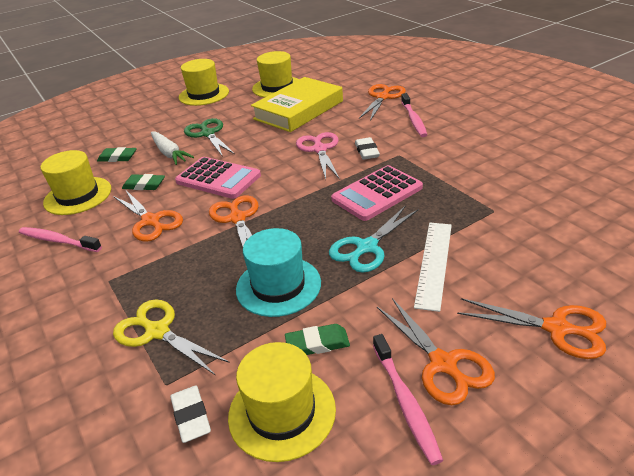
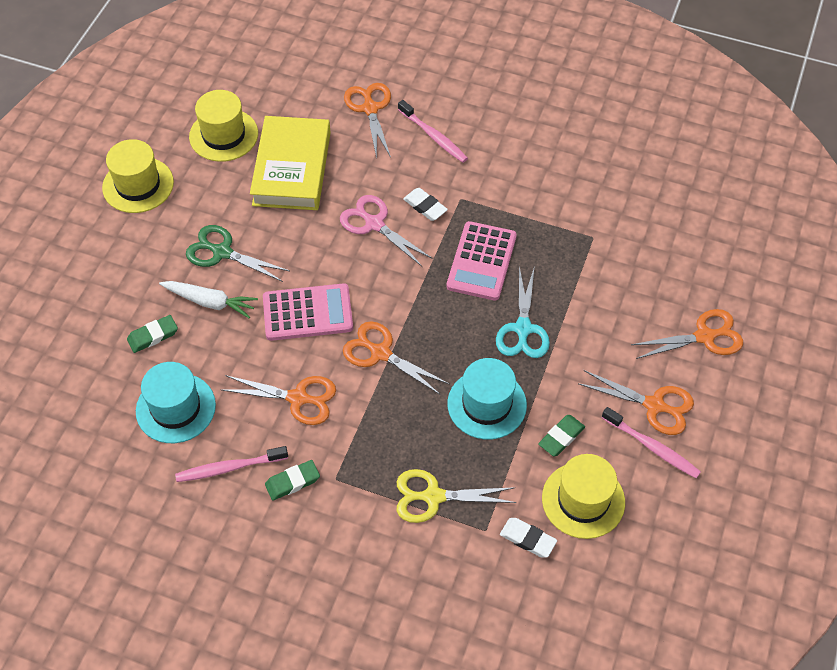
camera: 40 degrees left, 20 degrees up
yellow hat [41,150,111,215] -> turquoise hat [136,362,216,443]
green eraser [122,174,165,190] -> green eraser moved to [265,460,320,500]
white ruler [414,223,452,312] -> none

